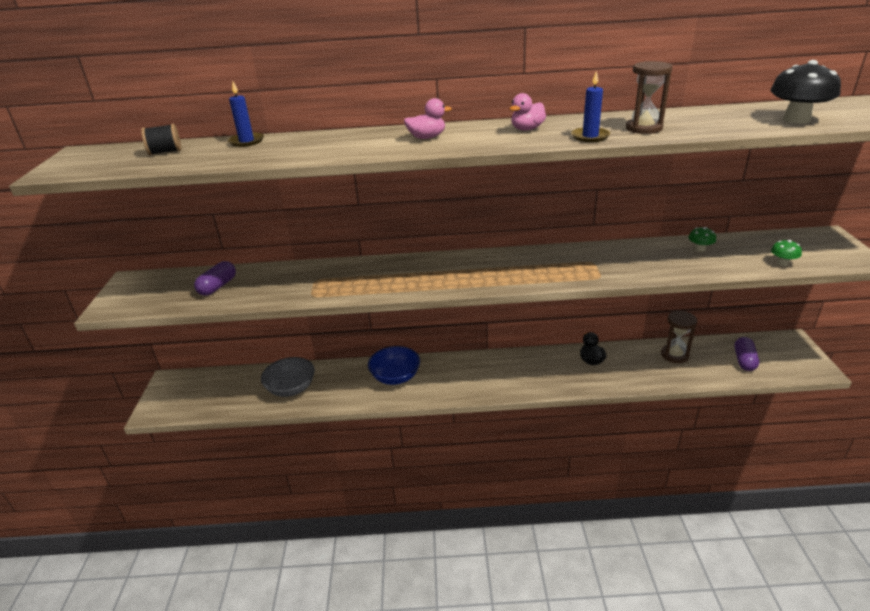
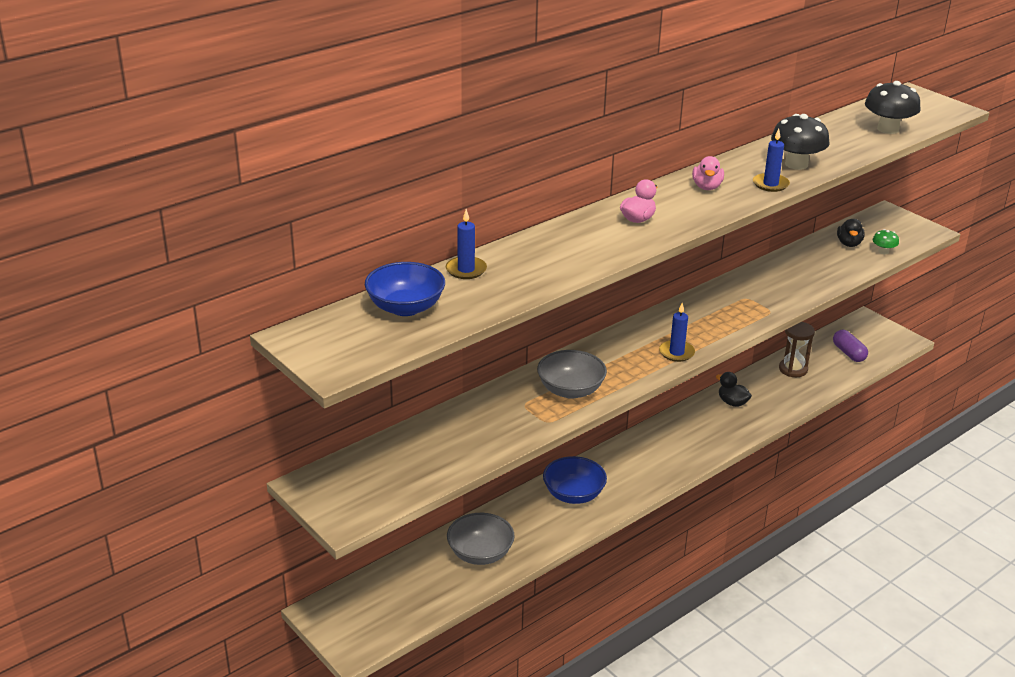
camera: 40 degrees left, 0 degrees up
black spool [141,124,181,155] -> blue bowl [365,262,445,316]
purple capsule [194,261,236,296] -> none
brown hourglass [626,61,672,134] -> black mushroom [771,114,829,170]
green mushroom [688,227,716,252] -> none
none -> grey bowl [537,350,607,399]
none -> blue candle [659,303,695,362]
none -> black duck [837,219,865,247]

